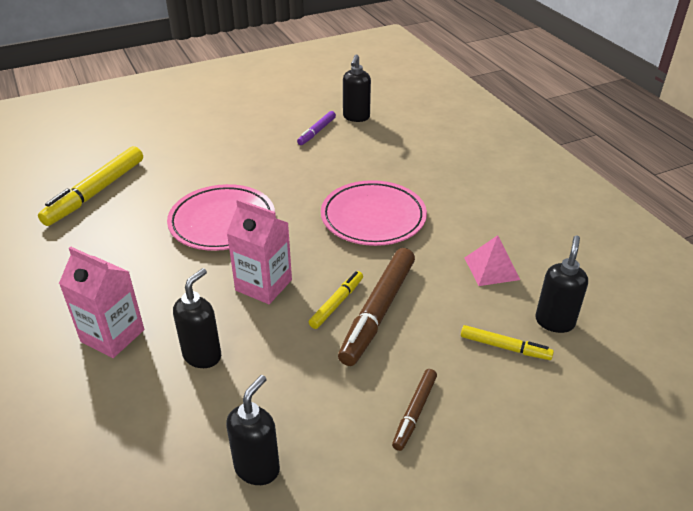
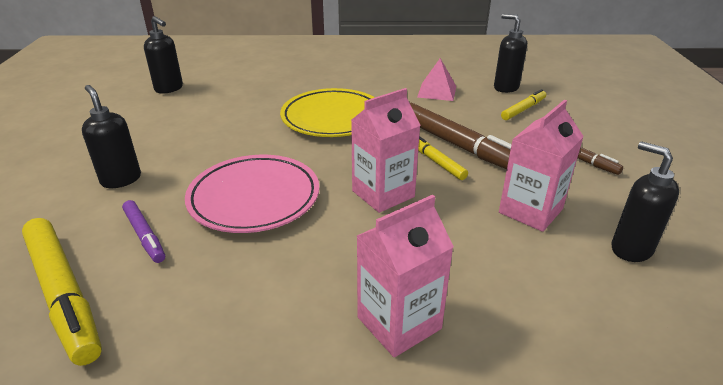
camera: 65 degrees left, 5 degrees down
black soap dispenser [173,268,221,368] -> black soap dispenser moved to [82,85,141,188]
purple marker [297,111,336,145] -> purple marker moved to [122,200,165,263]
pink plate [321,180,427,246] -> yellow plate [280,88,375,137]
none -> pink carton [499,100,584,232]

